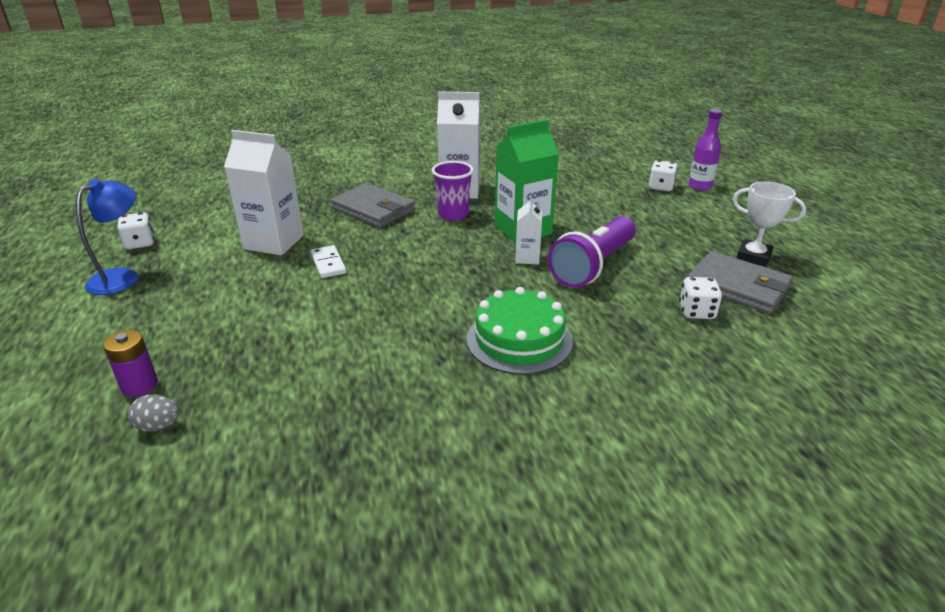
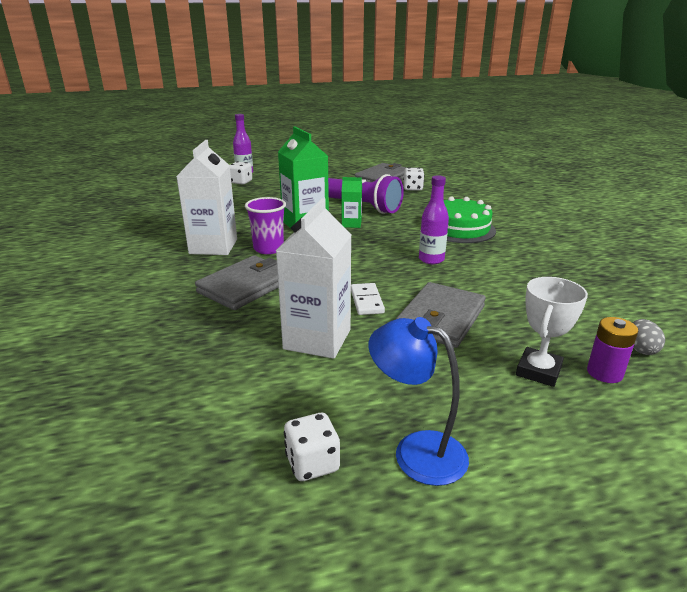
camera: 90 degrees left, 5 degrees down
white domino [310,245,346,278] -> white domino turned 75 degrees counterclockwise [351,283,385,315]
white carton [515,197,542,265] -> green carton [342,177,362,228]
white trophy [732,182,806,267] -> white trophy moved to [516,277,588,387]
none -> grey wallet [396,282,486,348]
none -> purple bottle [419,175,449,264]

